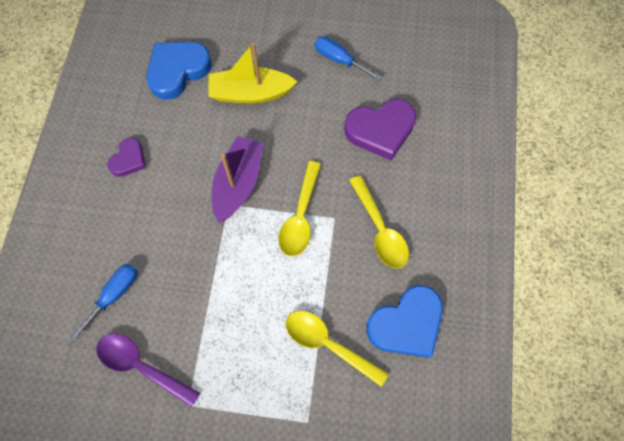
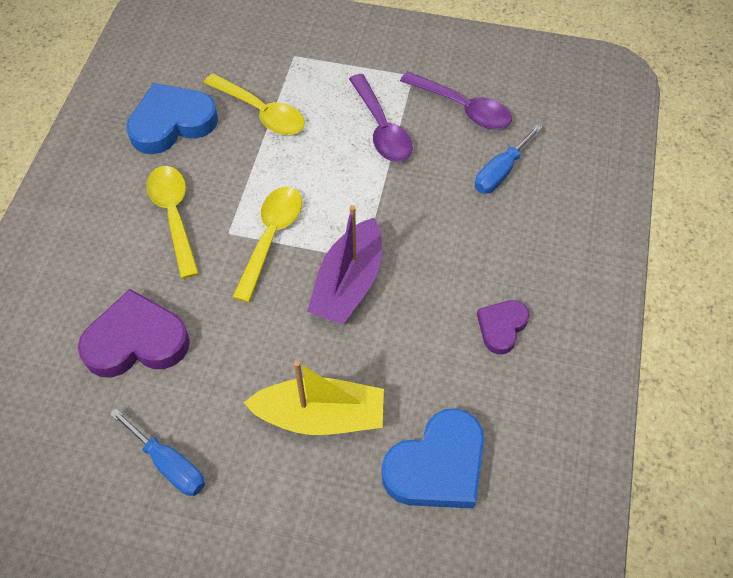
camera: 175 degrees left, 10 degrees down
none -> purple spoon [349,74,412,162]

